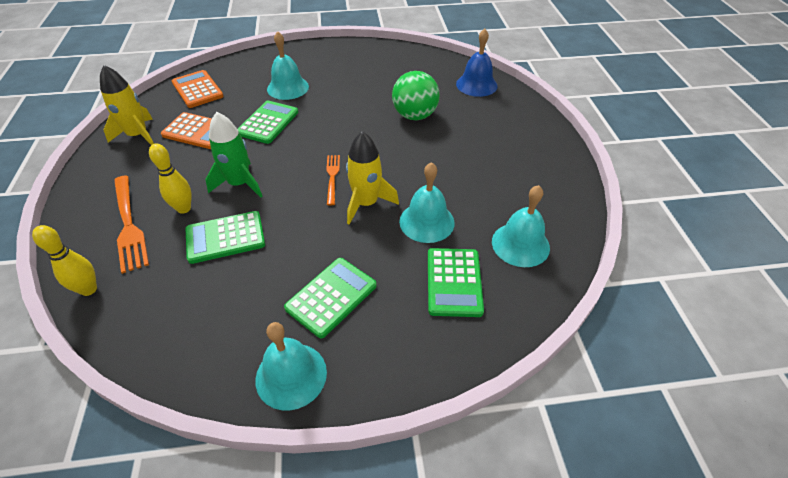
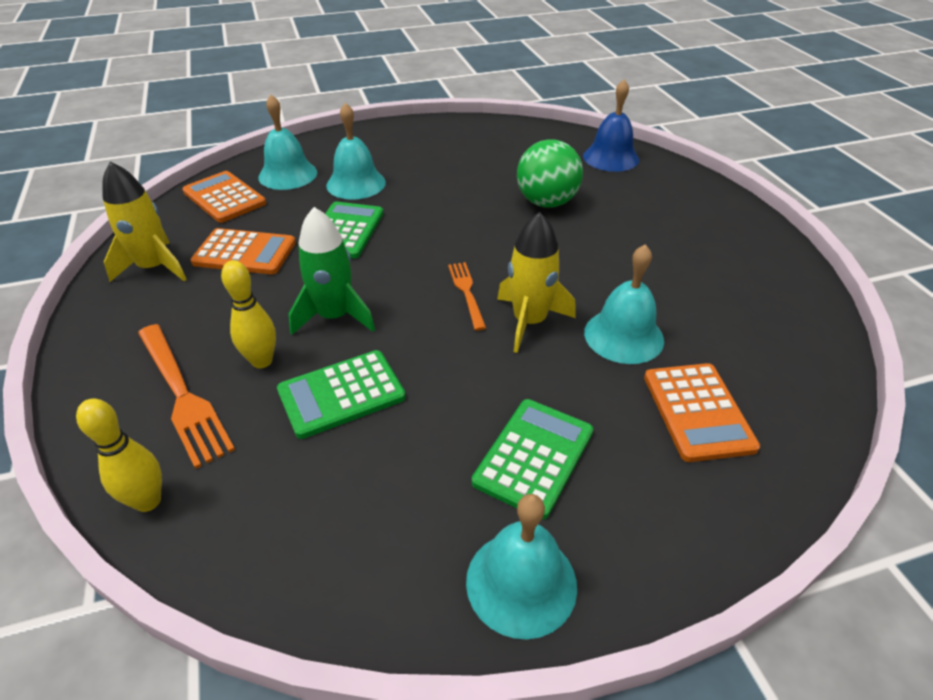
camera: 10 degrees left, 5 degrees down
green calculator [428,248,484,317] -> orange calculator [644,363,760,462]
turquoise bell [492,185,550,267] -> turquoise bell moved to [259,95,317,190]

